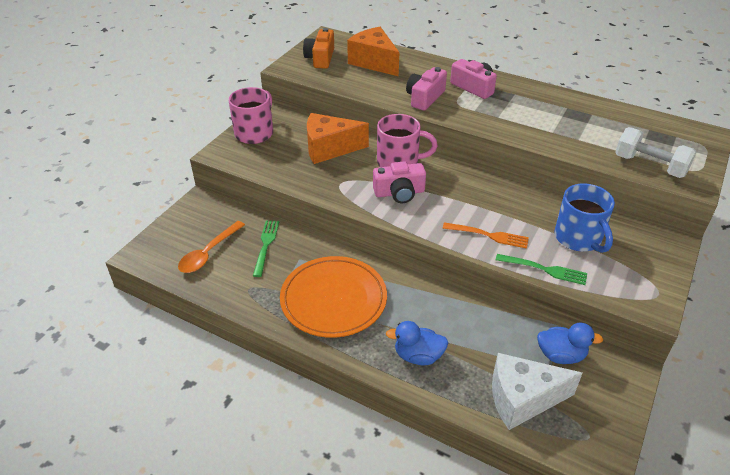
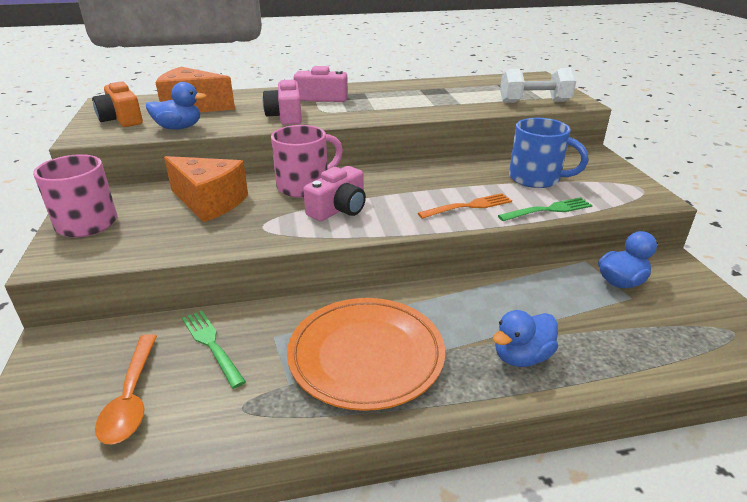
camera: 40 degrees left, 10 degrees down
orange cheese [307,113,369,164] -> orange cheese turned 105 degrees counterclockwise [164,156,248,222]
white cheese [492,353,583,430] -> none
none -> blue duck [146,82,207,130]

